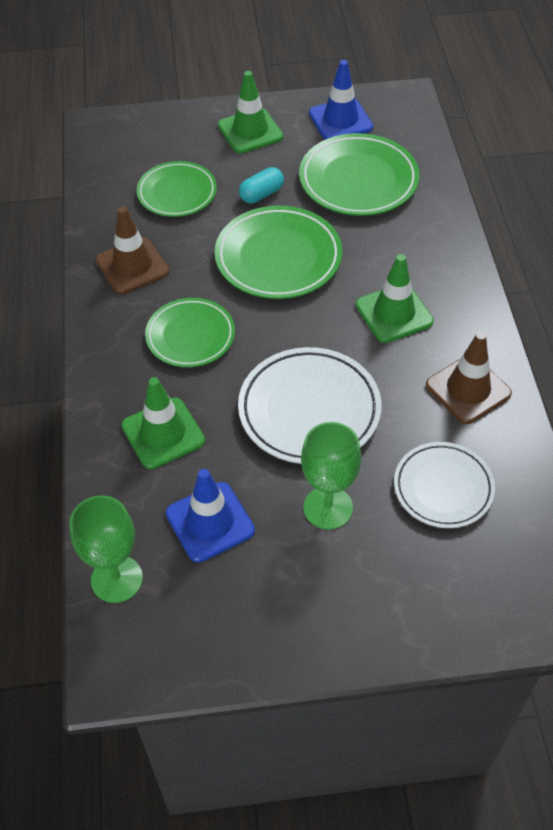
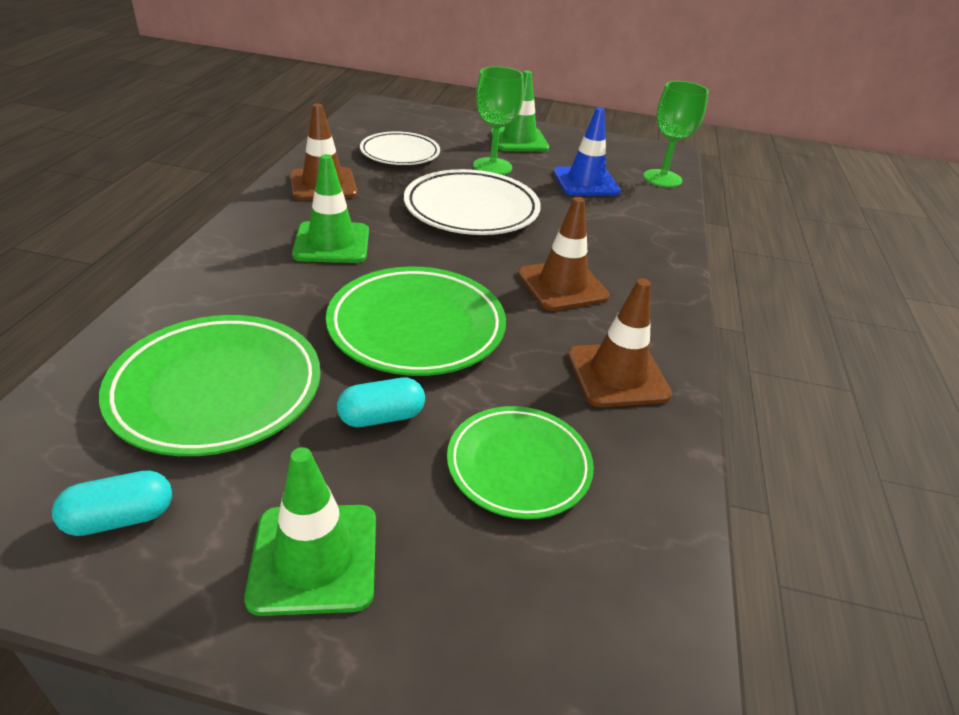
camera: 165 degrees left, 15 degrees down
green traffic cone [121,377,205,469] -> green traffic cone moved to [491,71,549,152]
green plate [145,298,235,367] -> brown traffic cone [518,197,610,311]
blue traffic cone [309,60,373,140] -> turquoise capsule [52,470,172,536]

